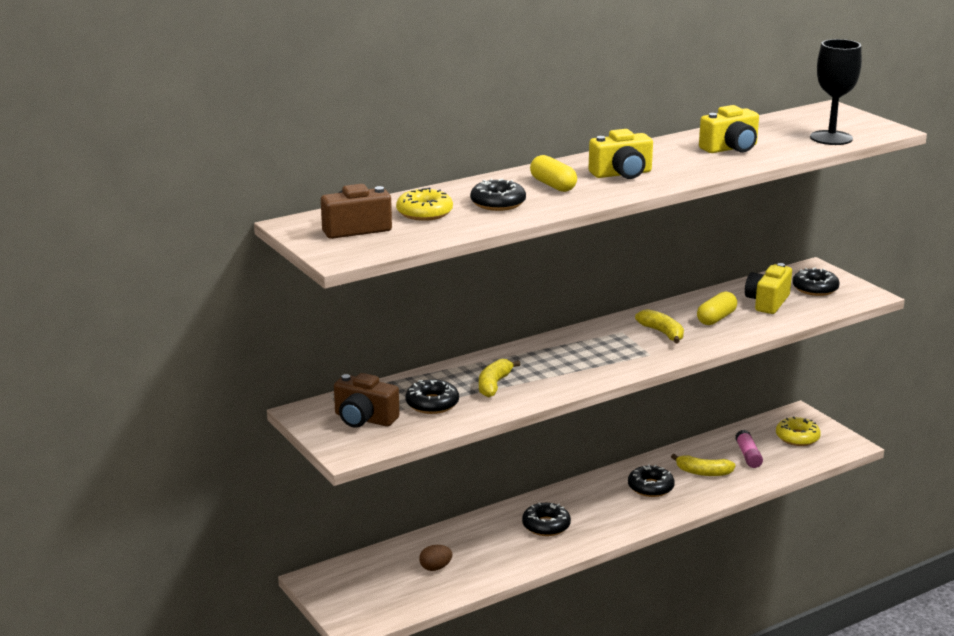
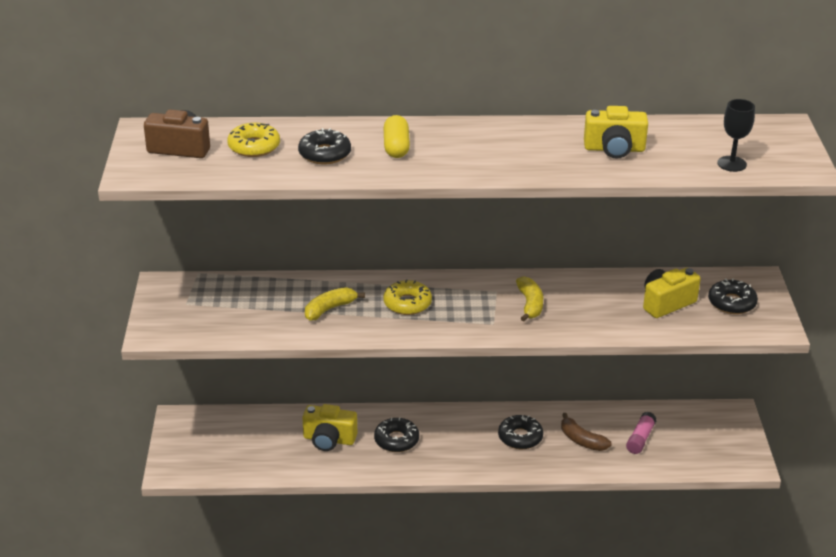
camera: 30 degrees right, 10 degrees up
brown camera [334,373,400,428] -> none
black donut [405,379,459,414] -> none
brown egg [419,545,453,571] -> none
yellow camera [589,129,653,179] -> yellow camera moved to [302,404,357,451]
yellow banana [671,454,736,476] -> brown banana [561,413,612,451]
yellow capsule [697,291,737,325] -> none
yellow donut [776,417,821,446] -> yellow donut moved to [383,279,432,315]
black goblet [810,39,862,145] -> black goblet [717,99,755,172], size x0.65

